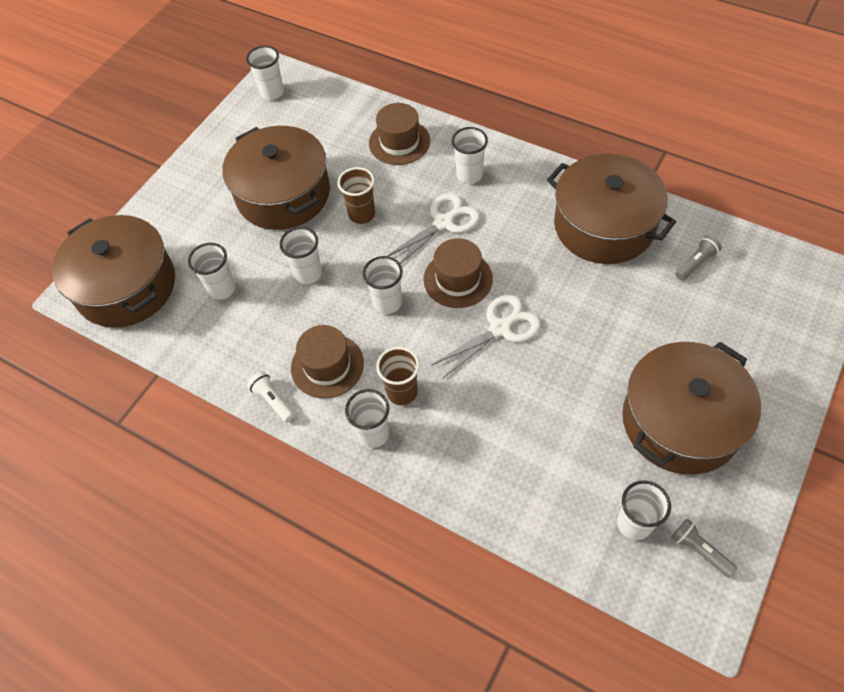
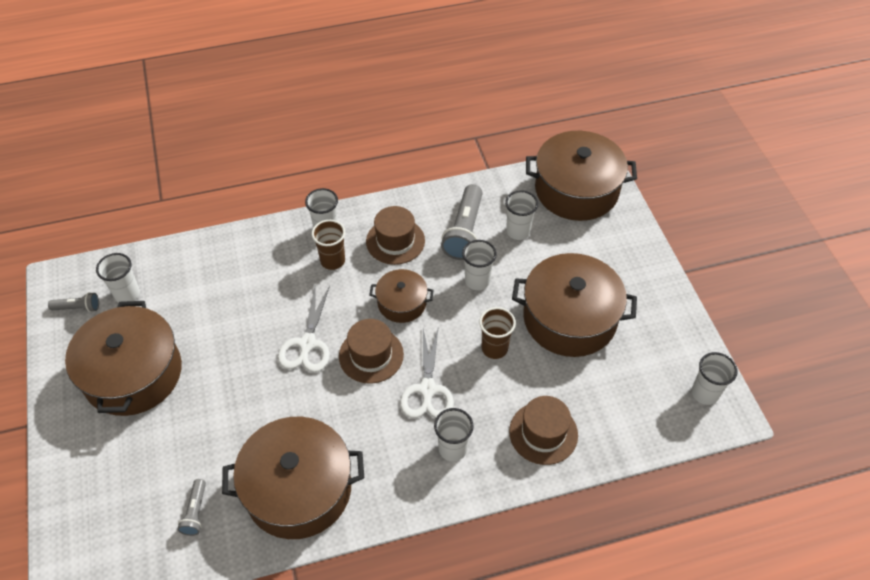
camera: 130 degrees right, 5 degrees down
white flashlight [247,371,294,422] -> none
white cup [363,256,403,314] -> brown pot [369,269,434,323]
none -> grey flashlight [441,184,483,260]

